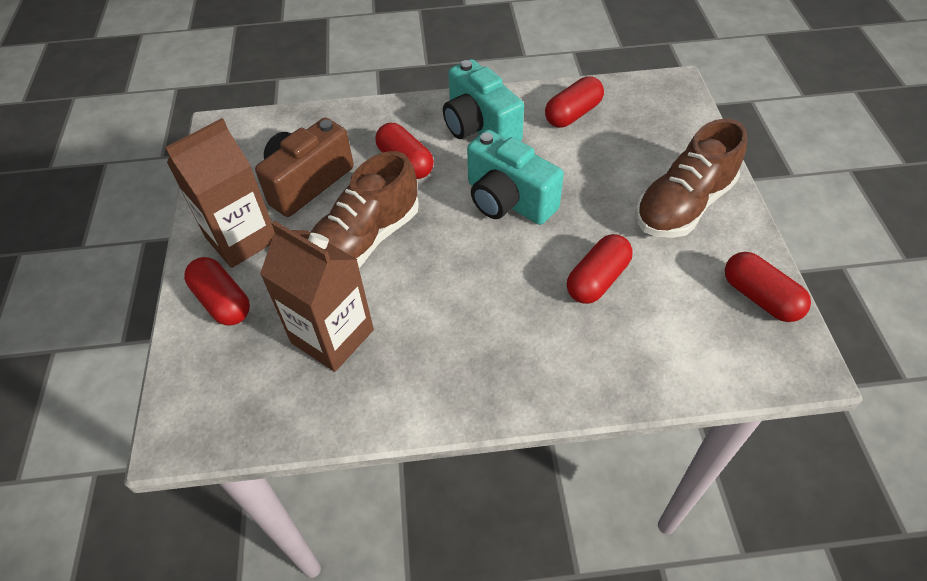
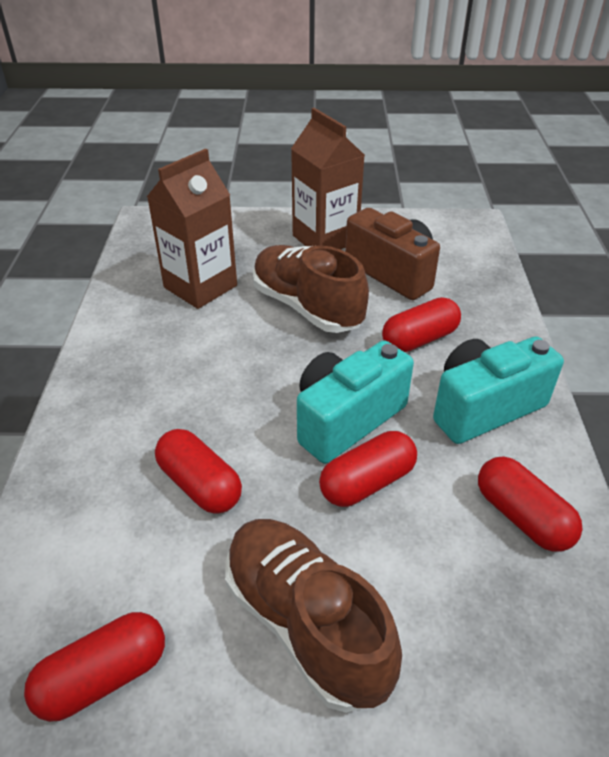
camera: 95 degrees right, 10 degrees down
red capsule [184,257,250,326] -> red capsule moved to [319,431,417,507]

